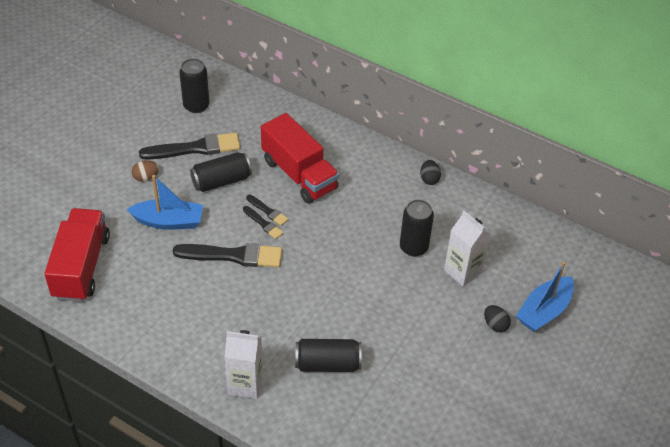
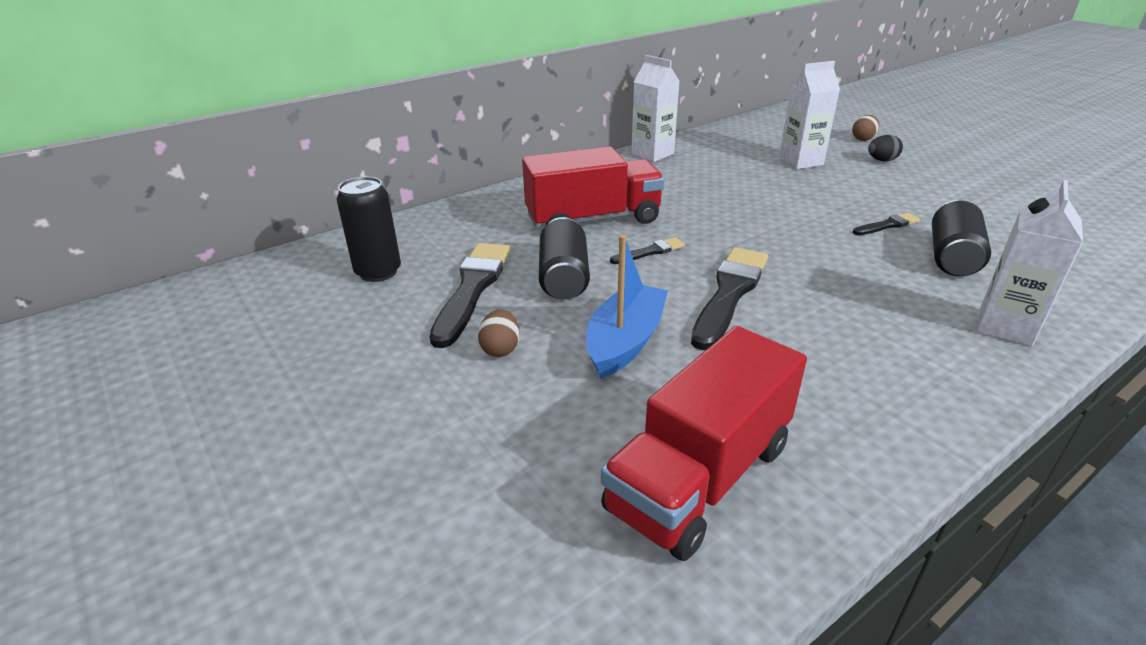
camera: 65 degrees left, 15 degrees down
red truck [44,208,110,302] -> red truck turned 75 degrees counterclockwise [601,326,807,561]
black brush [243,206,283,239] -> black brush moved to [853,213,920,235]
black can [400,200,434,257] -> none
black egg [420,160,441,185] -> white carton [631,55,680,162]
blue boat [516,261,574,332] -> brown egg [852,115,879,141]

